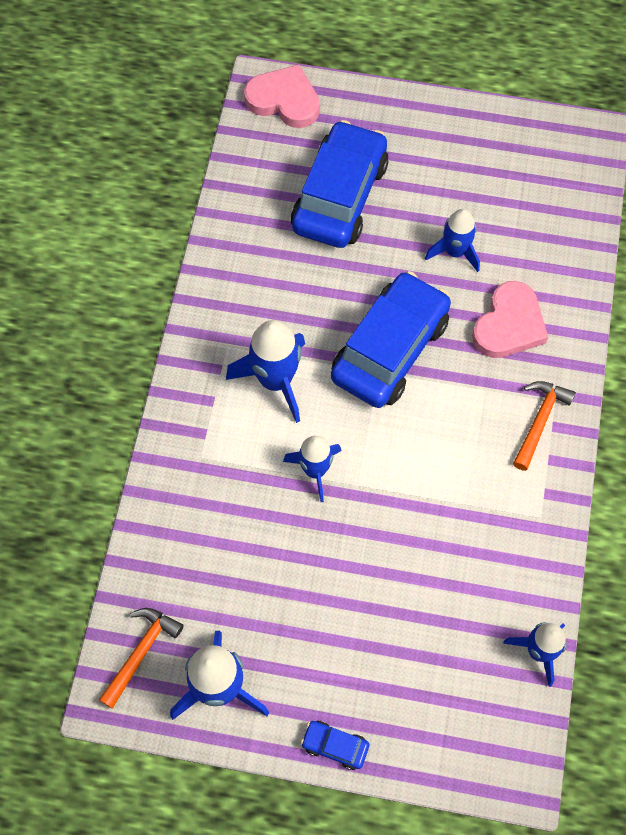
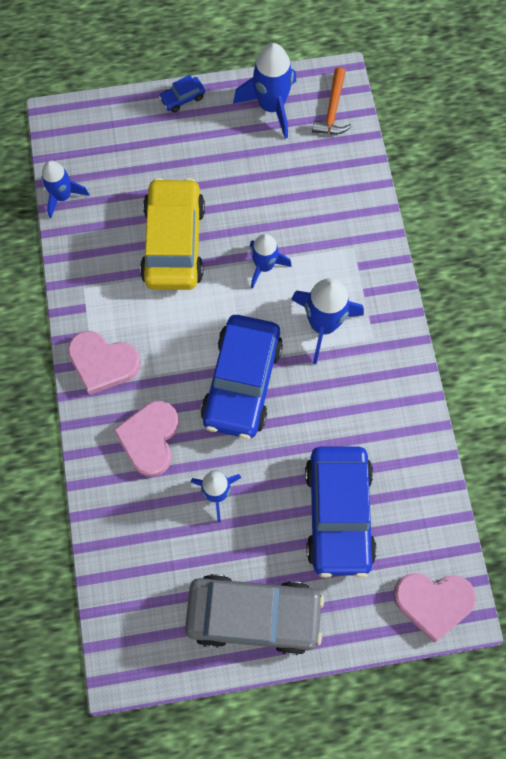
camera: 160 degrees right, 5 degrees up
blue car [301,721,369,770] -> blue car turned 150 degrees clockwise [159,75,205,113]
orange hammer [513,381,576,471] -> pink heart [68,331,141,395]
none -> yellow car [140,178,205,290]
none -> grey car [185,574,324,655]

